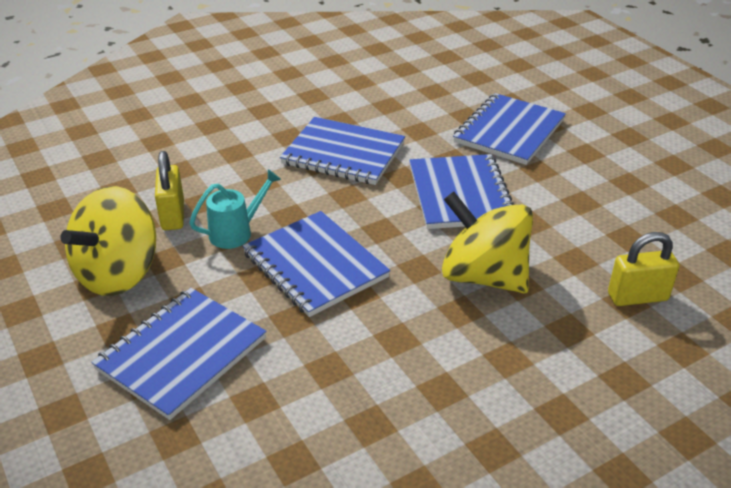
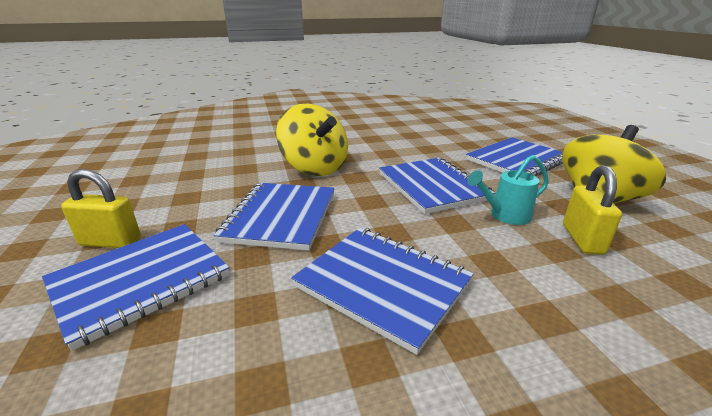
camera: 165 degrees left, 10 degrees down
yellow padlock [608,232,679,306] -> yellow padlock moved to [61,169,141,248]

